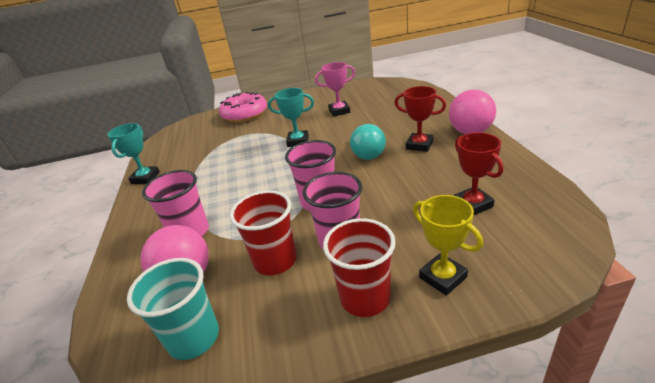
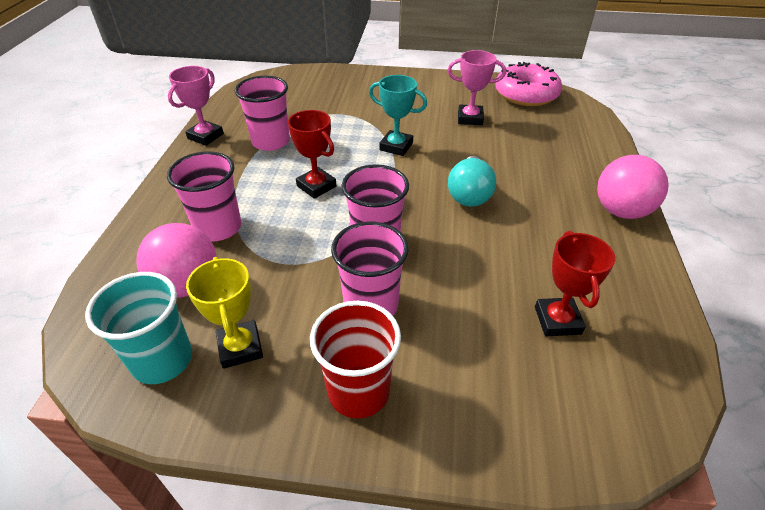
camera: 15 degrees right, 10 degrees up
turquoise trophy [107,123,160,184] -> pink trophy [168,66,224,146]
pink donut [219,92,267,122] -> pink donut moved to [495,62,562,106]
red cup [230,190,297,275] -> none
red trophy [395,86,446,152] -> red trophy moved to [288,110,336,199]
yellow trophy [413,195,483,296] -> yellow trophy moved to [186,257,263,369]
none -> pink cup [235,76,290,151]

